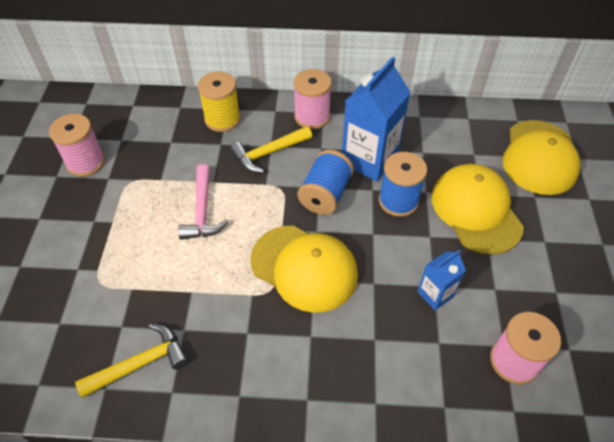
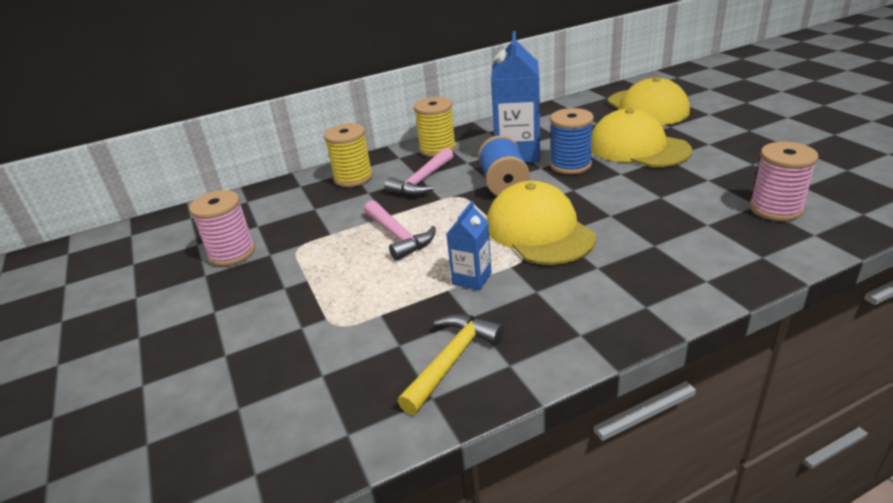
camera: 25 degrees left, 20 degrees down
yellow hammer [230,126,312,173] -> pink hammer [384,148,453,195]
yellow cap [250,226,358,313] -> yellow cap turned 120 degrees counterclockwise [487,181,596,265]
pink spool [294,69,332,129] -> yellow spool [414,97,456,157]
blue carton [417,250,466,310] -> blue carton moved to [446,201,492,290]

